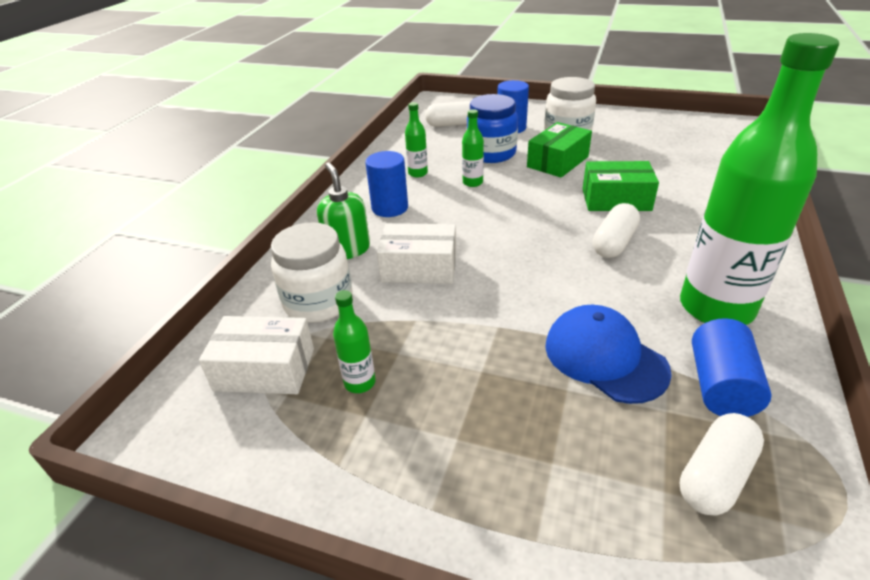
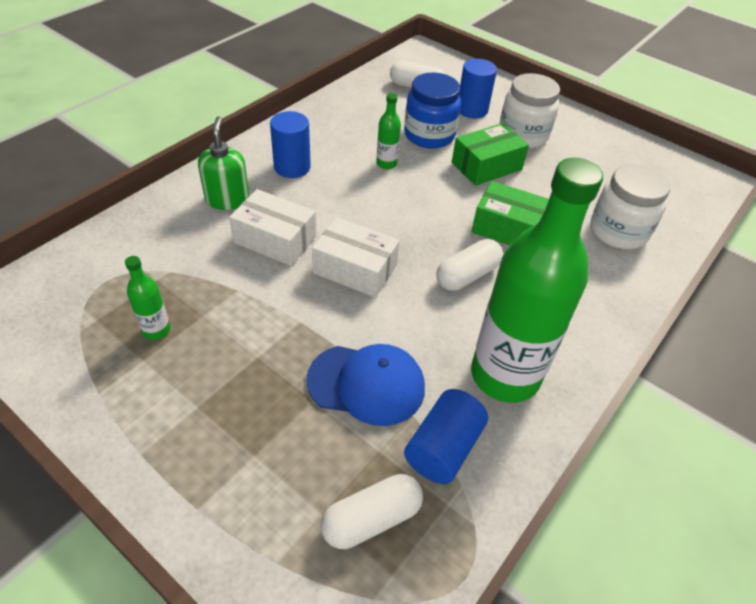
camera: 15 degrees right, 10 degrees up
white box [199,316,314,394] -> white box moved to [312,217,399,298]
white jar [271,222,353,323] -> white jar moved to [591,164,670,249]
green bottle [405,102,428,178] -> none
blue cap [545,305,672,404] -> blue cap turned 120 degrees clockwise [306,344,425,426]

